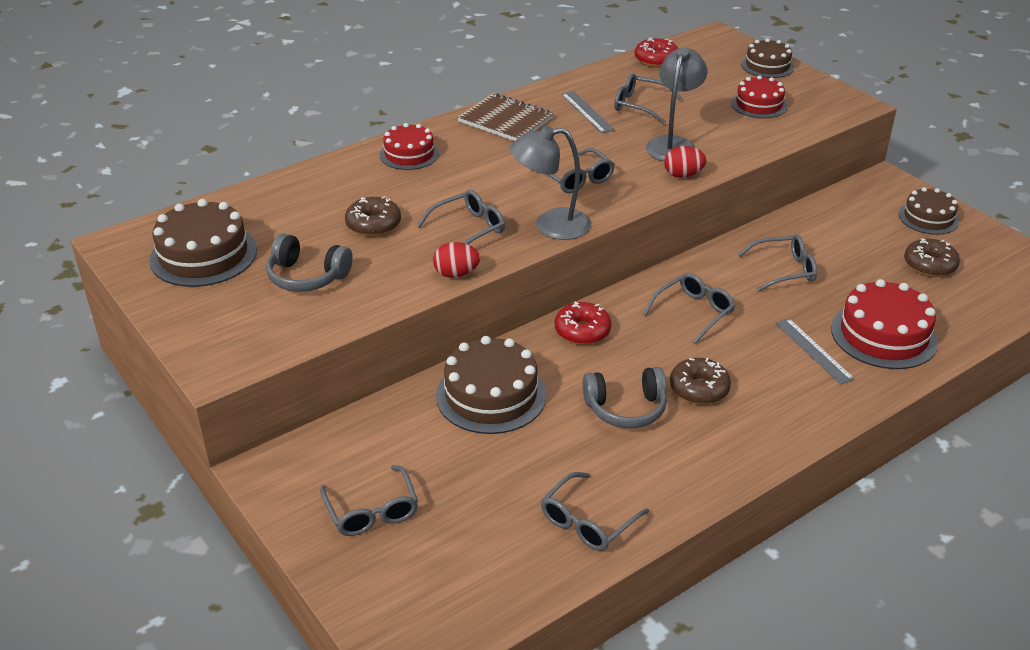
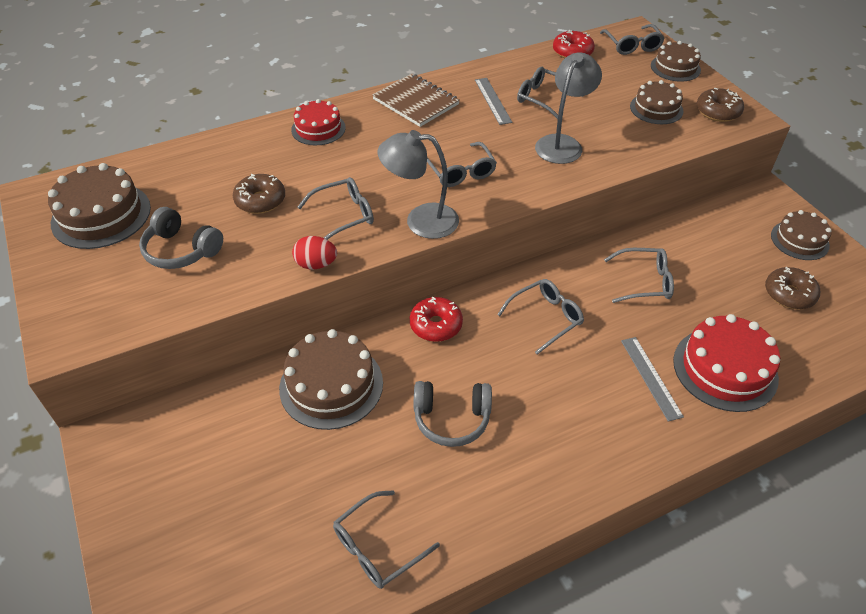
camera: 10 degrees right, 10 degrees up
grey glasses [320,465,418,536] -> grey glasses moved to [600,24,665,55]
red egg [664,146,707,178] -> none
brown donut [670,358,731,404] -> brown donut moved to [696,88,744,122]
red cake [731,75,787,118] -> brown cake [630,80,683,124]

